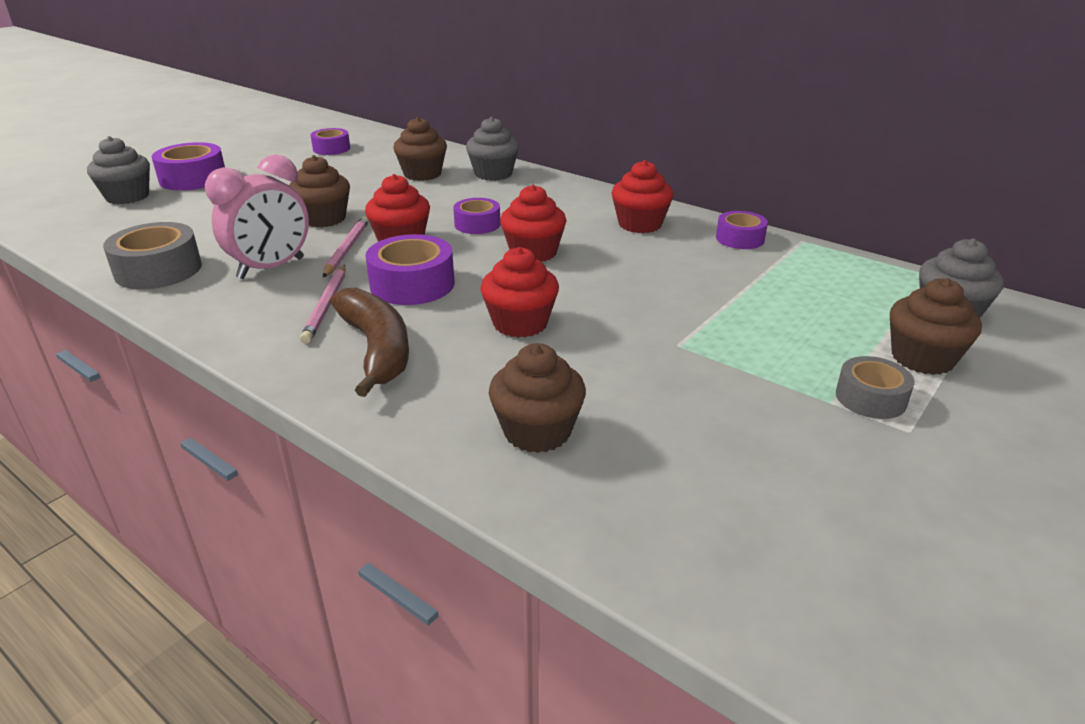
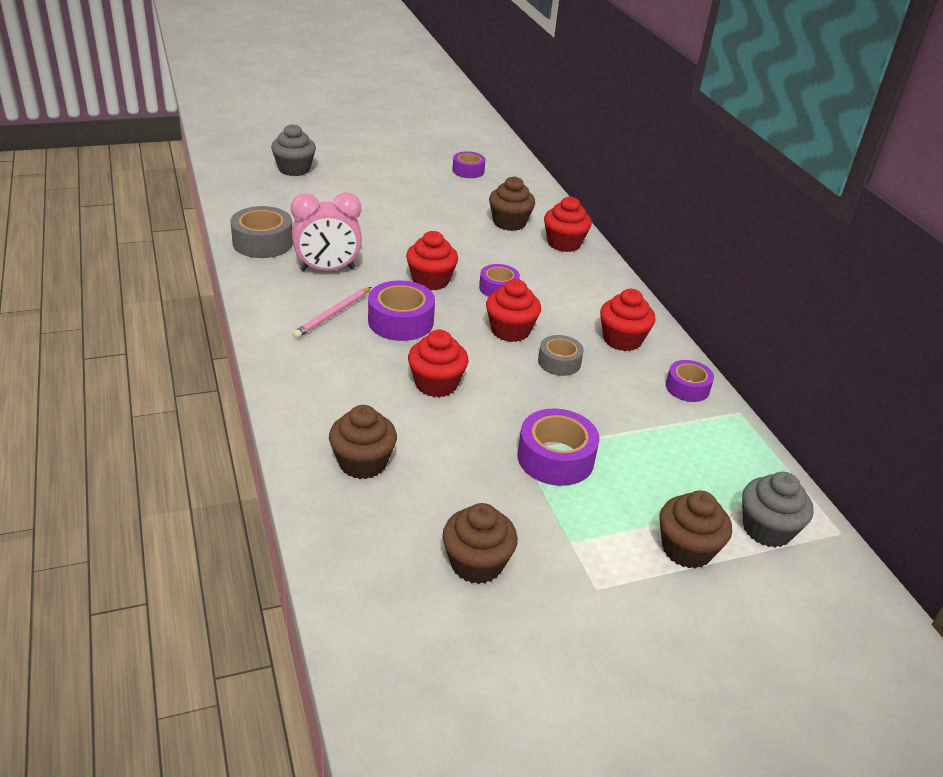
camera: 30 degrees right, 5 degrees up
purple tape [152,142,225,191] -> purple tape moved to [518,408,600,486]
brown cupcake [289,155,350,227] -> brown cupcake moved to [442,503,518,584]
pink pencil [323,216,369,277] -> none
brown banana [330,288,409,397] -> none
grey cupcake [466,117,519,181] -> red cupcake [544,197,592,252]
grey tape [836,356,915,419] -> grey tape moved to [538,335,584,376]

